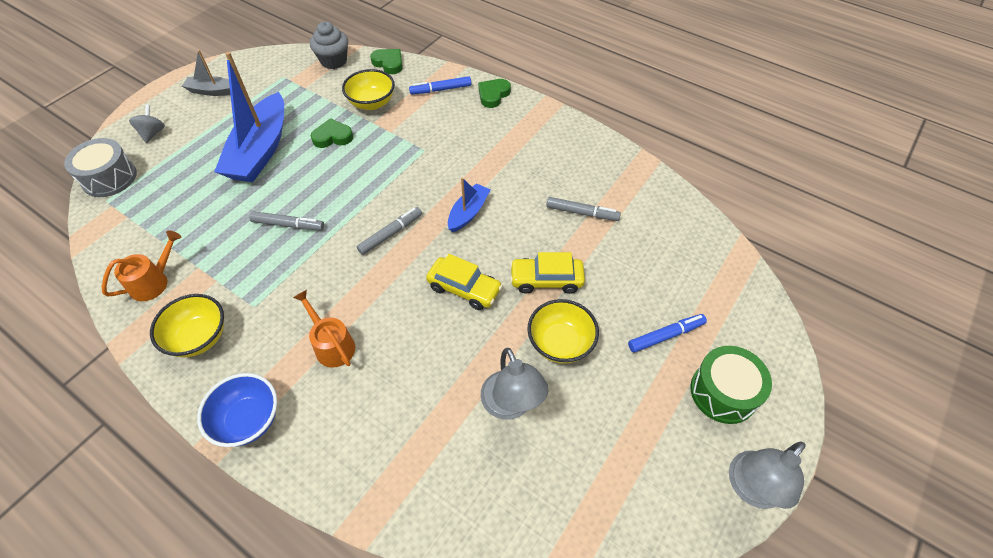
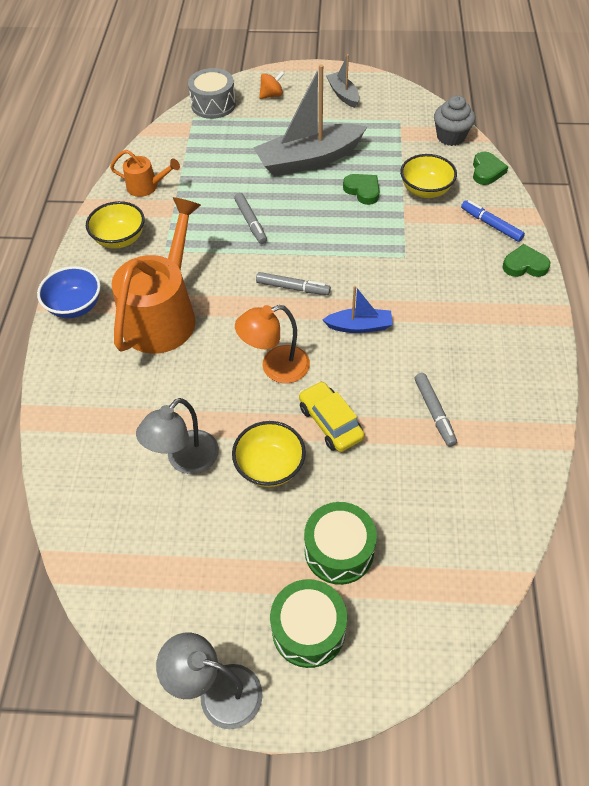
camera: 60 degrees right, 0 degrees up
grey spinning top [129,104,165,143] -> orange spinning top [259,71,285,99]
blue boat [214,52,284,182] -> grey boat [253,64,367,177]
orange watering can [293,290,355,368] -> orange watering can [112,197,201,354], size x2.09
yellow car [426,254,503,310] -> orange lamp [235,305,310,383]
blue marker [628,314,707,353] -> green drum [304,502,377,585]

